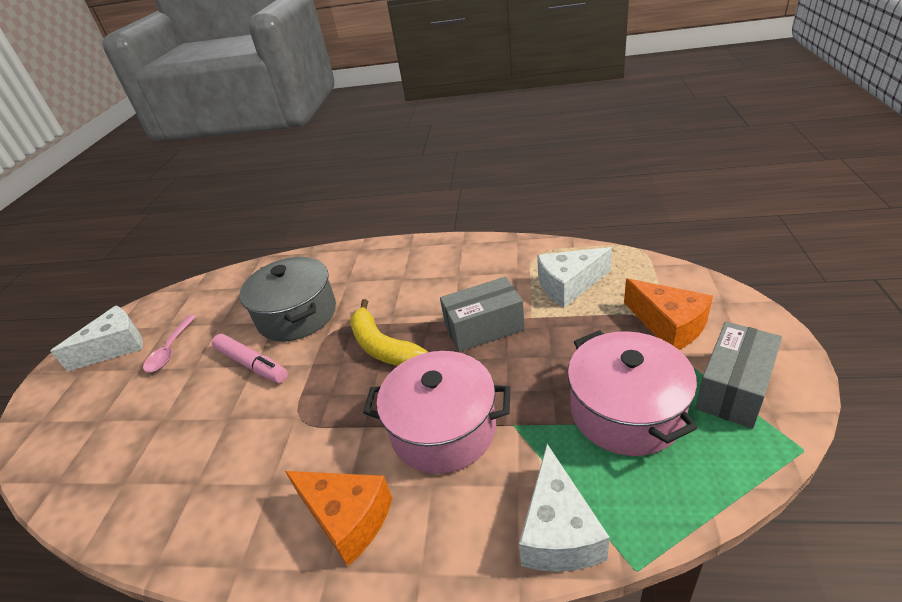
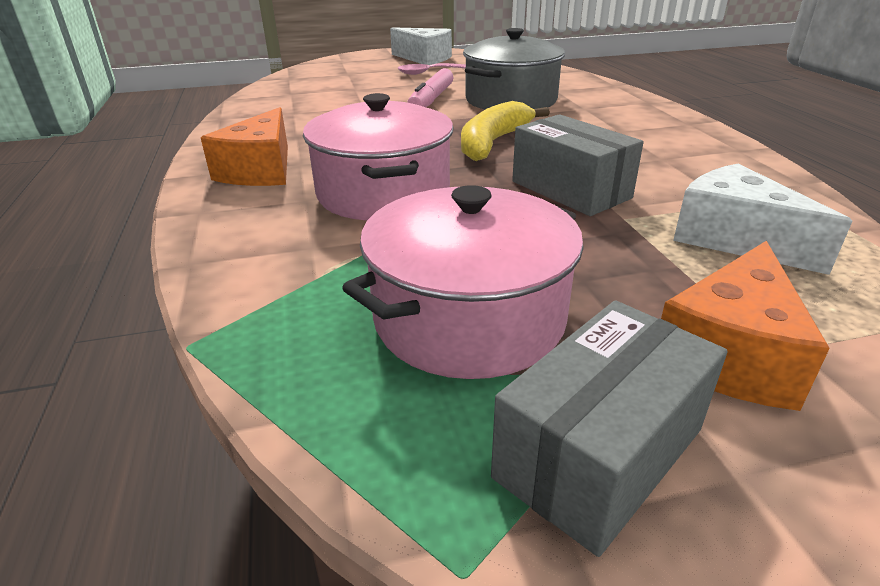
camera: 65 degrees right, 5 degrees down
white cheese [519,444,610,572] -> none
grey box [695,321,782,429] -> grey box turned 60 degrees counterclockwise [491,300,728,557]

